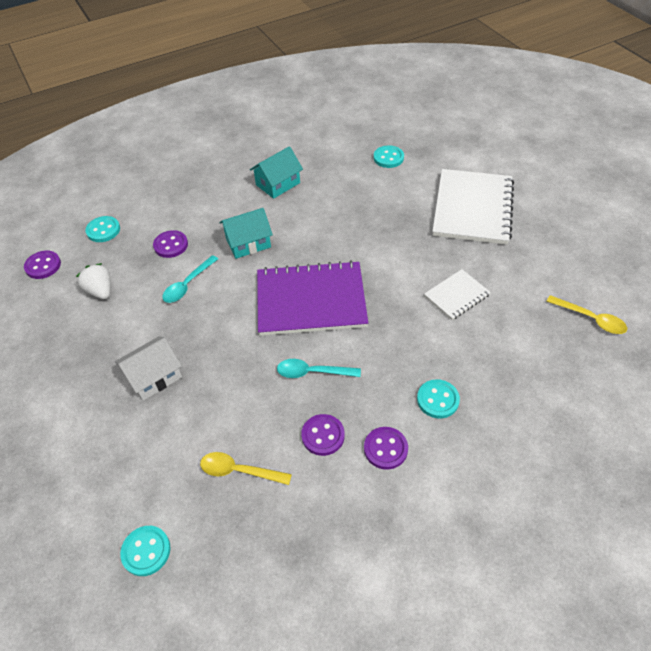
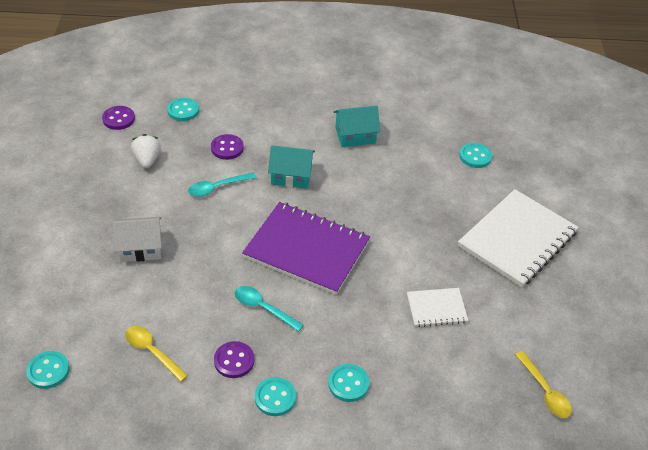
camera: 25 degrees right, 5 degrees down
purple button [364,427,408,470] -> turquoise button [255,377,296,416]

